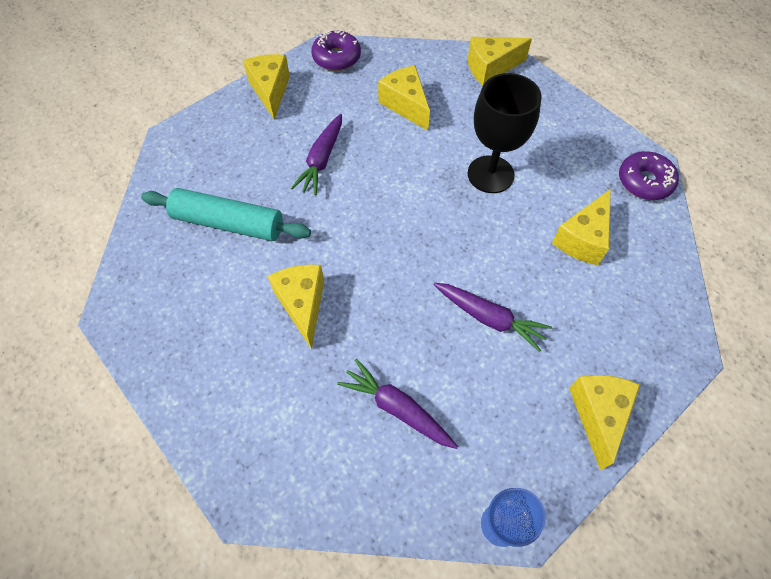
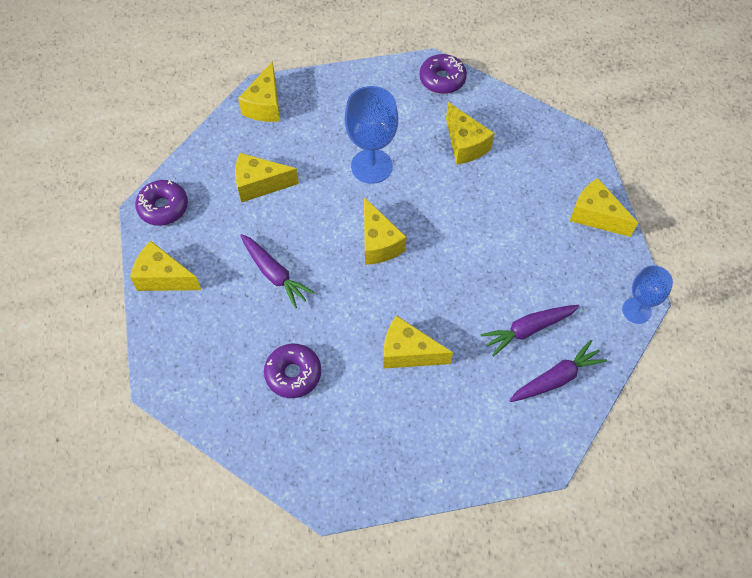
camera: 60 degrees left, 0 degrees up
turquoise rolling pin [141,188,311,241] -> purple donut [264,344,321,398]
purple carrot [434,283,552,352] -> purple carrot moved to [509,340,607,402]
black goblet [468,73,542,193] -> blue goblet [345,86,398,184]
none -> yellow cheese [364,197,406,265]

